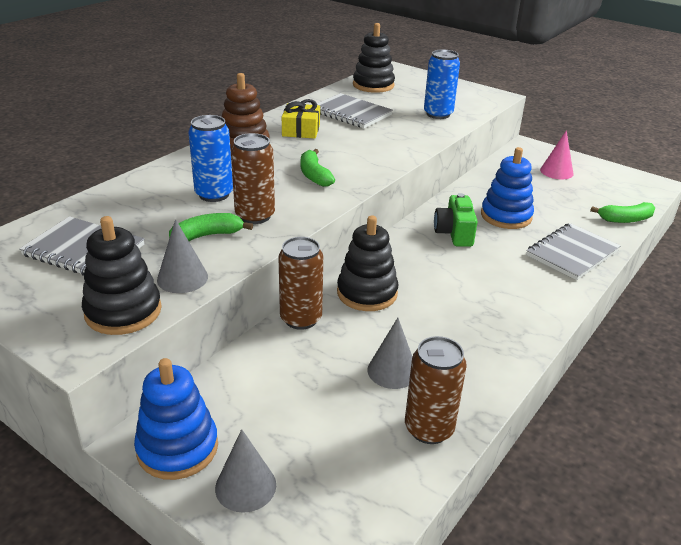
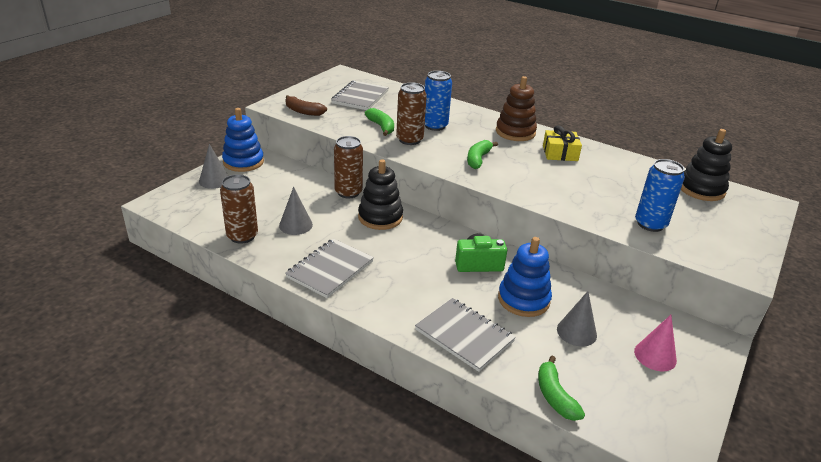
camera: 85 degrees right, 0 degrees up
black stacking toy [82,216,162,335] -> brown banana [285,95,327,116]
grey cone [157,219,208,293] -> grey cone moved to [557,291,597,347]
green banana [301,149,335,187] -> green banana turned 45 degrees counterclockwise [467,140,498,169]
grey notebook [317,93,393,128] -> grey notebook moved to [285,238,374,298]

